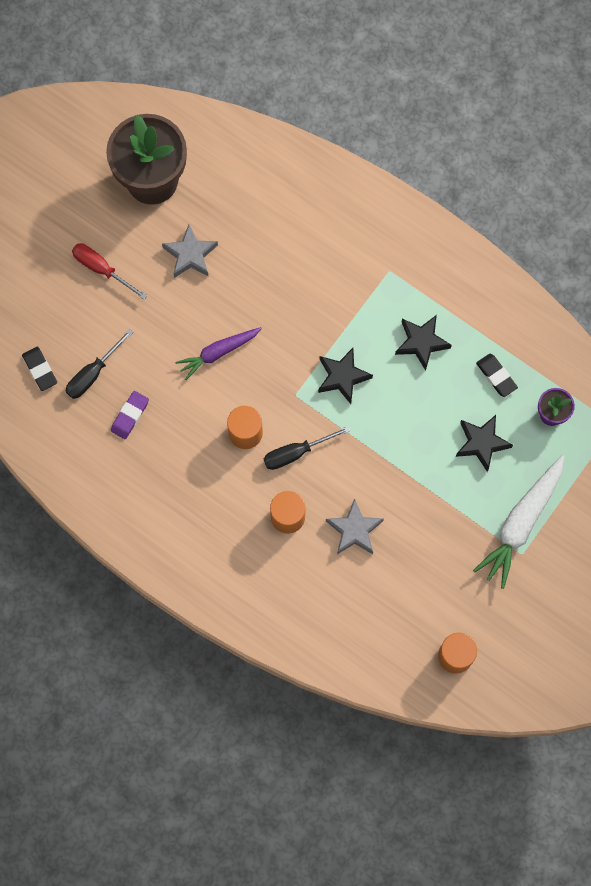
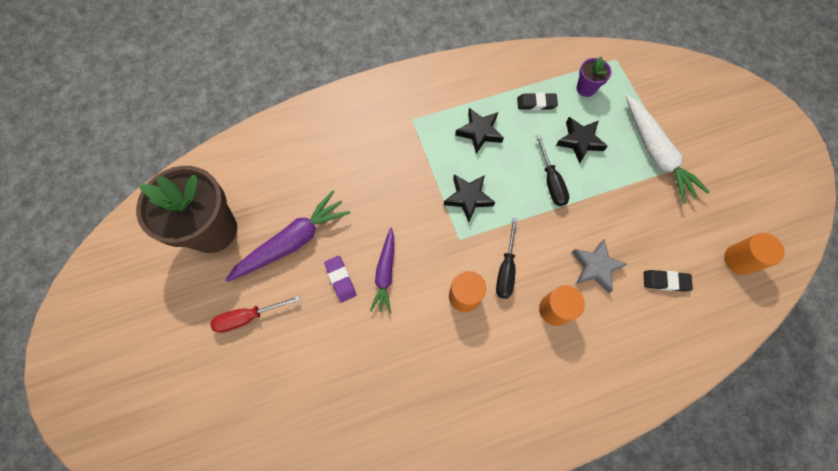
camera: 55 degrees left, 5 degrees down
black eraser [22,347,57,391] -> black eraser moved to [643,270,693,291]
black screwdriver [66,329,133,399] -> black screwdriver moved to [536,135,569,206]
purple eraser [111,391,149,439] -> purple eraser moved to [324,256,356,302]
grey star [162,224,218,278] -> purple carrot [225,190,350,282]

